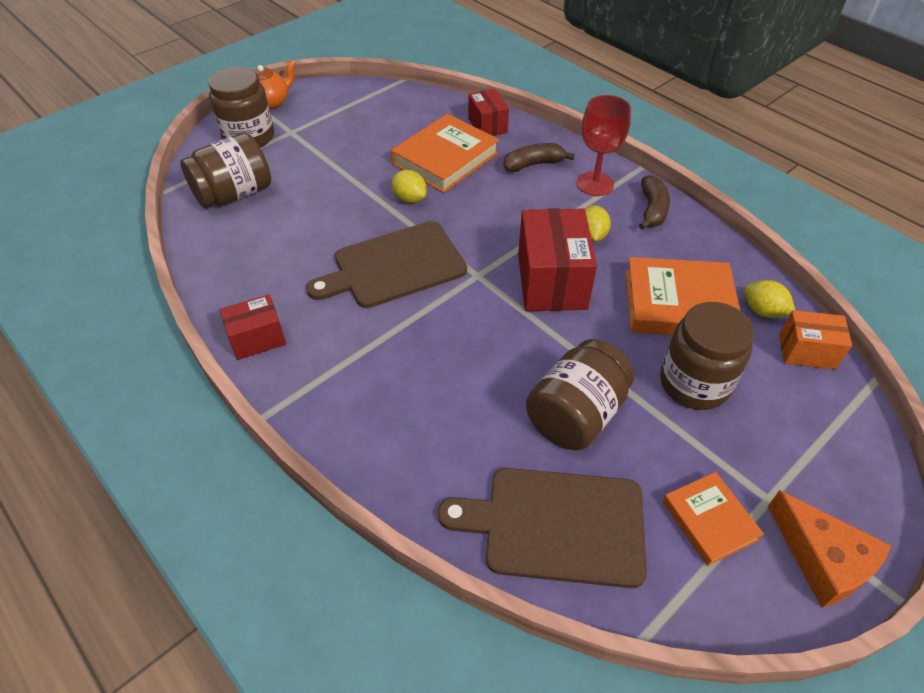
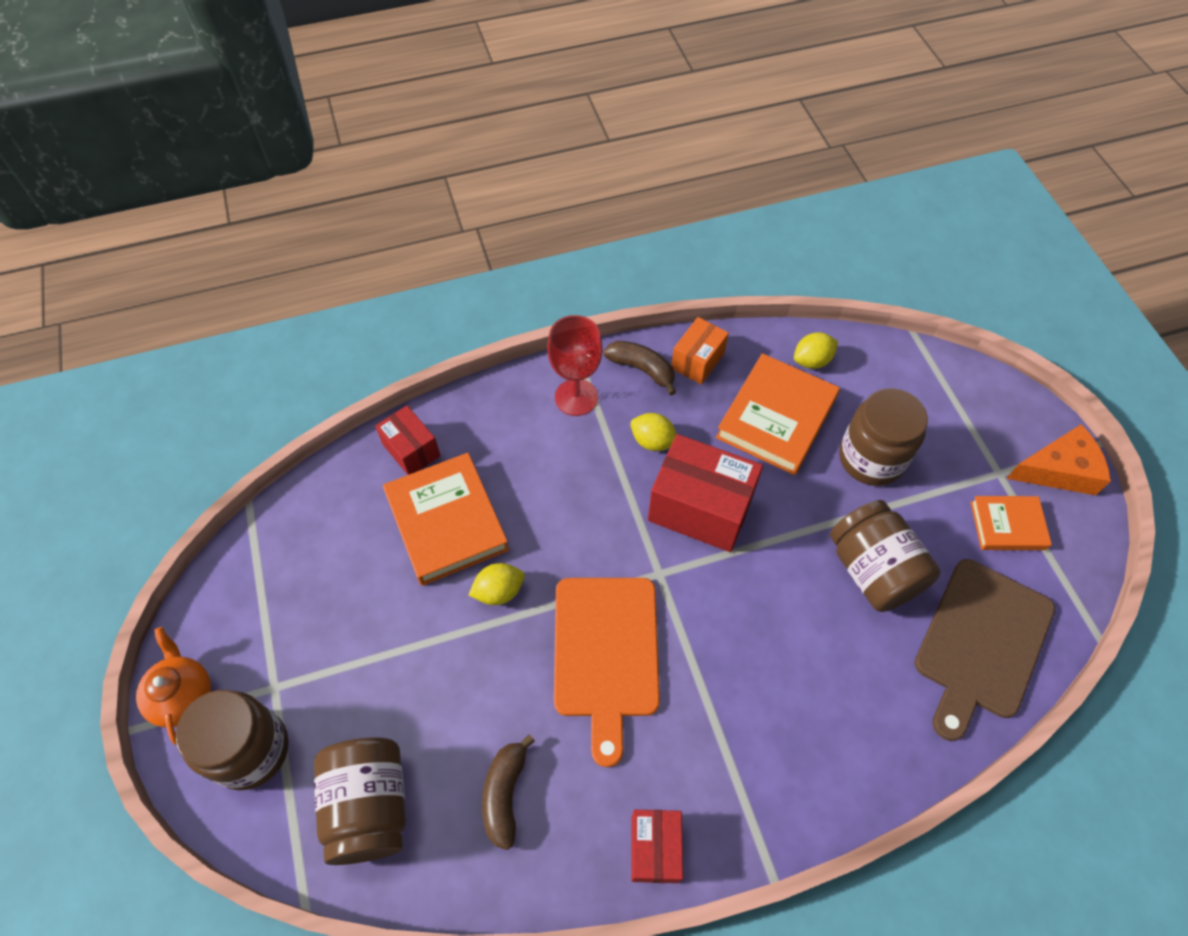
camera: 65 degrees left, 10 degrees up
brown cutting board [306,221,467,308] -> orange cutting board [554,578,660,767]
red box [468,89,509,136] -> red box turned 45 degrees clockwise [375,406,441,475]
brown banana [504,143,575,172] -> brown banana moved to [482,734,535,850]
orange box [779,310,852,370] -> orange box moved to [672,317,729,385]

